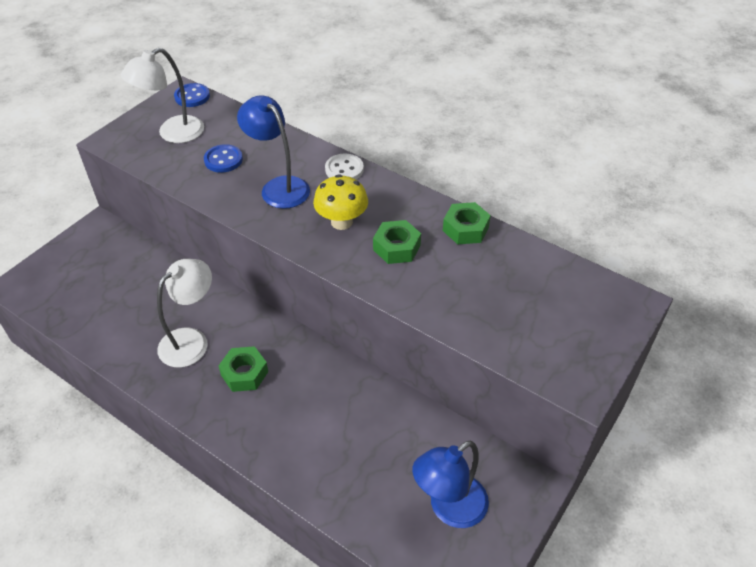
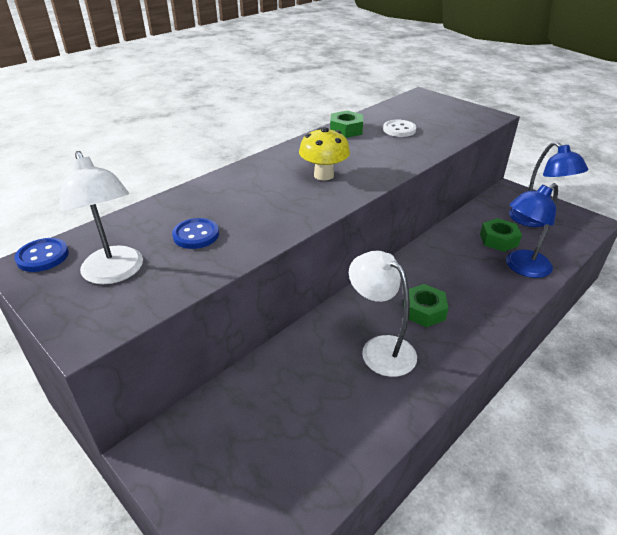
camera: 80 degrees left, 10 degrees down
blue lamp [237,95,310,209] -> blue lamp moved to [506,183,558,278]
white button [325,153,364,179] -> white button moved to [383,120,416,137]
green nut [373,220,421,264] -> green nut moved to [480,218,522,252]

